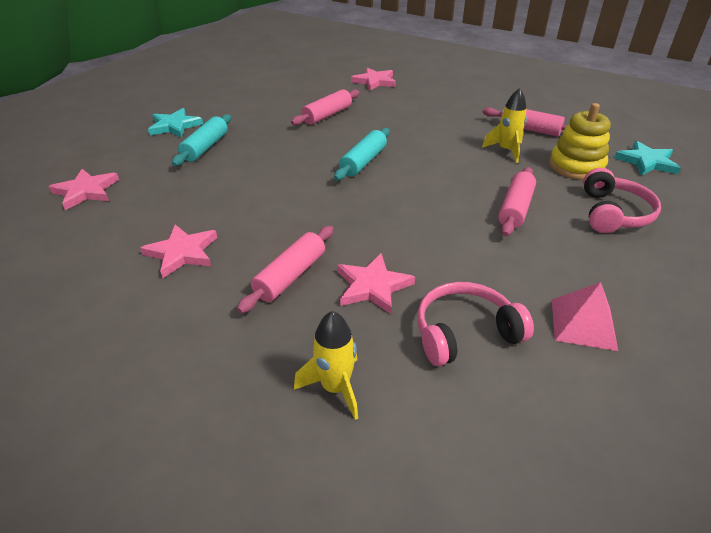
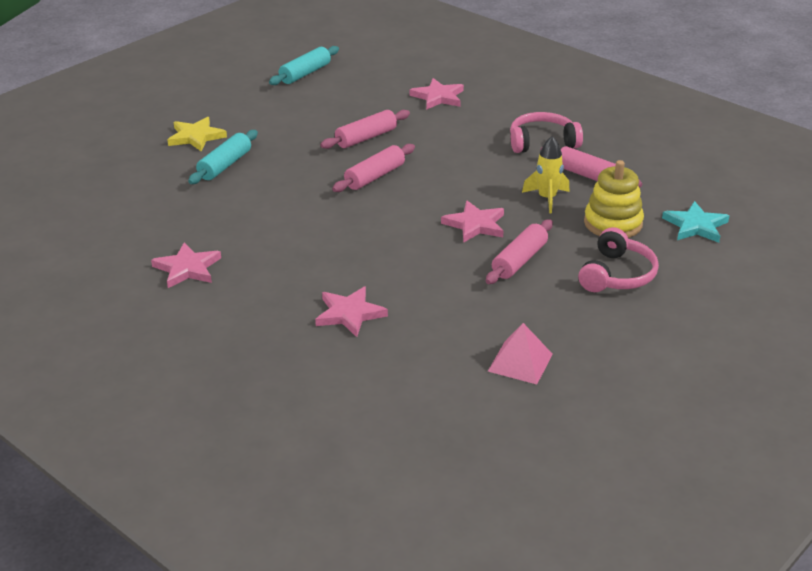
camera: 10 degrees right, 5 degrees down
pink star [48,169,119,210] -> pink star moved to [441,201,504,243]
turquoise star [148,108,203,138] -> yellow star [168,117,227,152]
pink rolling pin [237,226,334,313] -> pink rolling pin moved to [332,144,415,192]
yellow rocket [294,311,358,420] -> none
turquoise rolling pin [334,128,390,180] -> turquoise rolling pin moved to [269,46,339,85]
pink headphones [417,282,534,366] -> pink headphones moved to [510,112,583,153]

